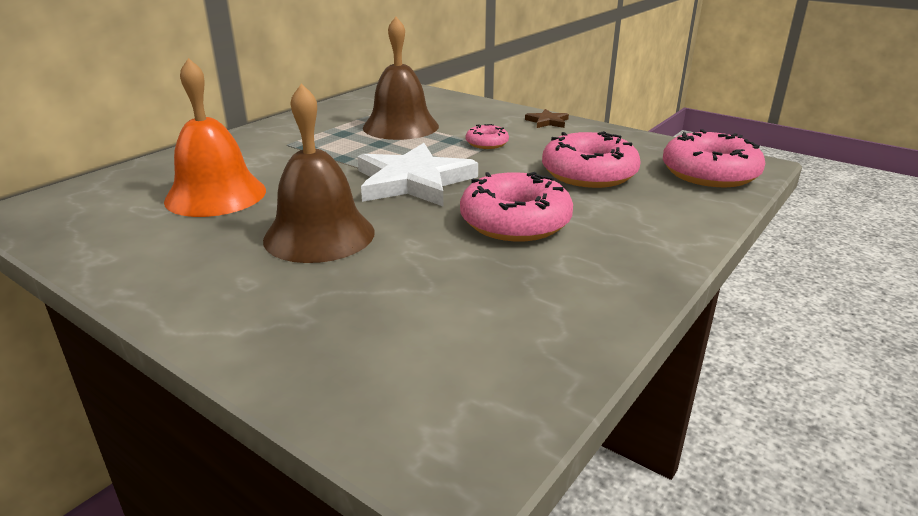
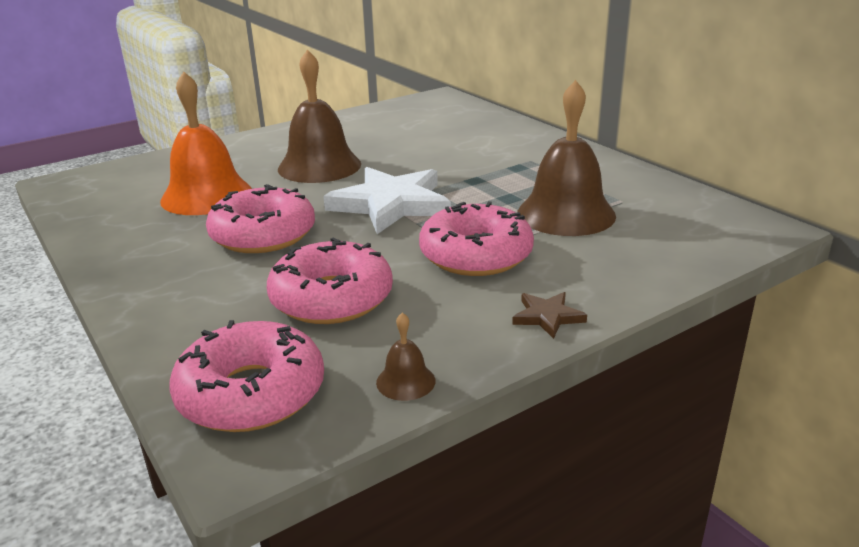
camera: 110 degrees right, 0 degrees up
orange bell [164,58,266,217] -> orange bell moved to [160,71,252,215]
pink donut [466,124,509,149] -> pink donut [419,201,534,276], size x1.99
none -> brown bell [376,313,435,401]

